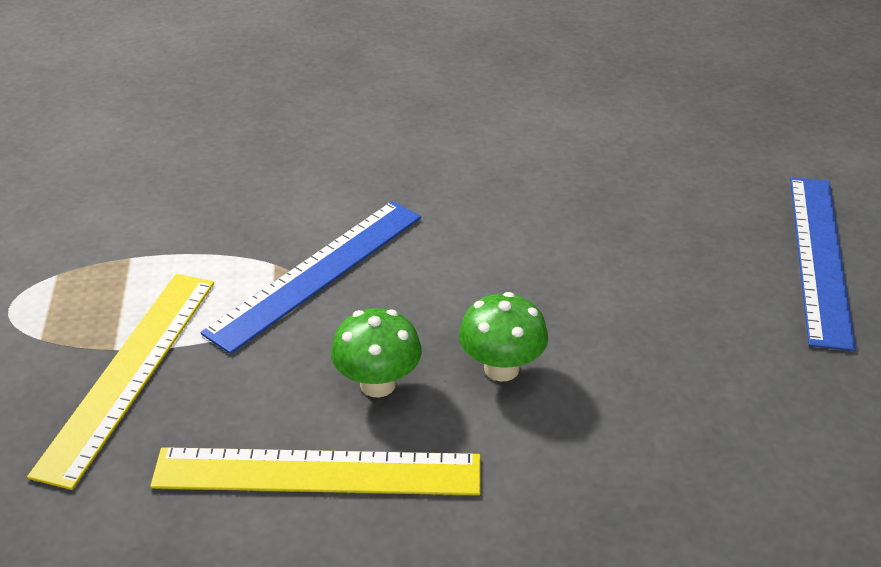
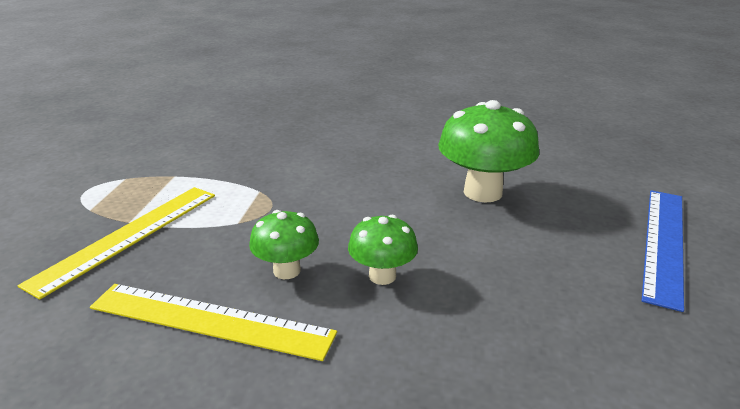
camera: 15 degrees right, 10 degrees down
blue ruler [200,201,421,354] -> none
none -> green mushroom [438,100,539,203]

